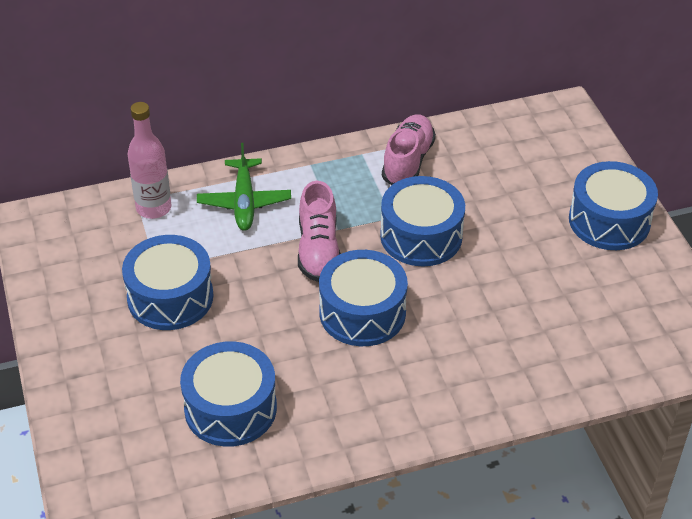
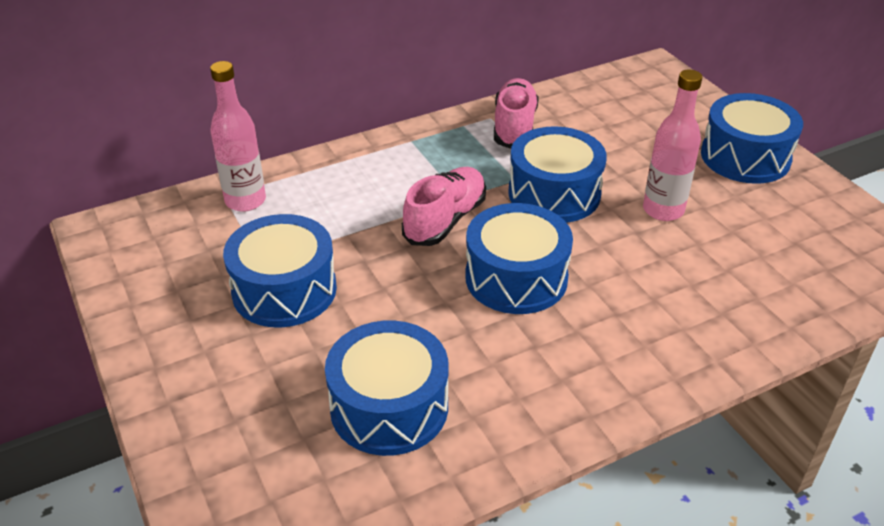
camera: 10 degrees left, 5 degrees down
green plane [197,143,291,231] -> none
pink shoe [298,181,341,282] -> pink shoe turned 135 degrees counterclockwise [402,167,486,246]
none -> pink bottle [643,70,702,221]

